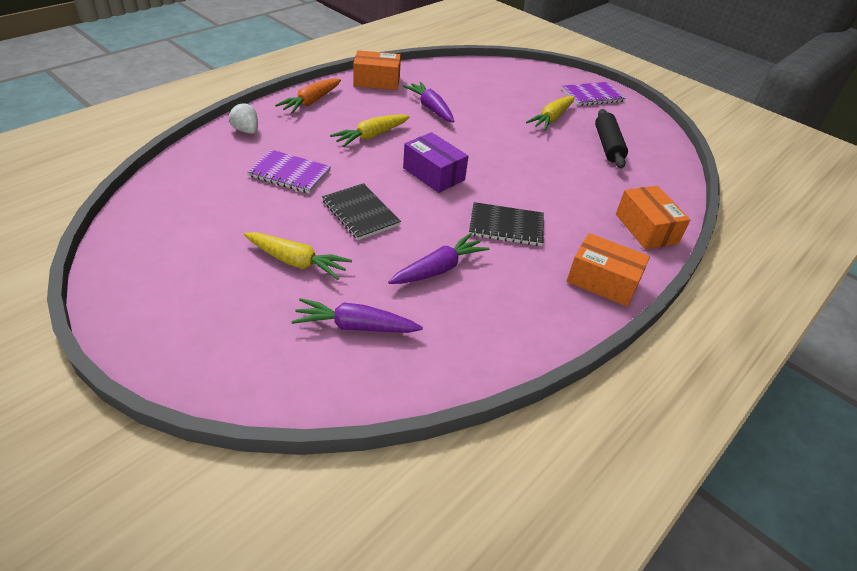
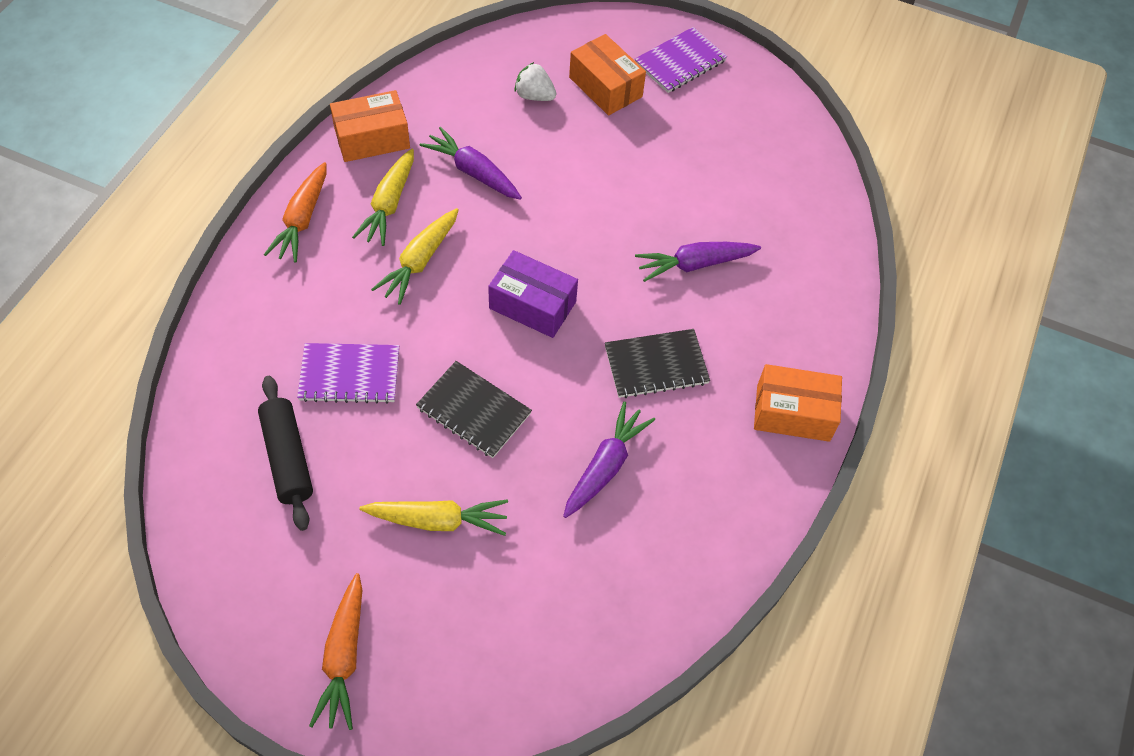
camera: 20 degrees left, 15 degrees up
white strawberry [229,102,258,134] -> white strawberry moved to [514,62,556,101]
purple carrot [291,298,423,333] -> purple carrot moved to [635,242,761,282]
yellow carrot [526,96,574,131] -> yellow carrot moved to [352,149,414,246]
black rolling pin [595,109,628,168] -> black rolling pin moved to [258,376,313,531]
orange box [616,186,690,250] -> orange box moved to [569,34,646,115]
none -> orange carrot [309,573,362,730]

